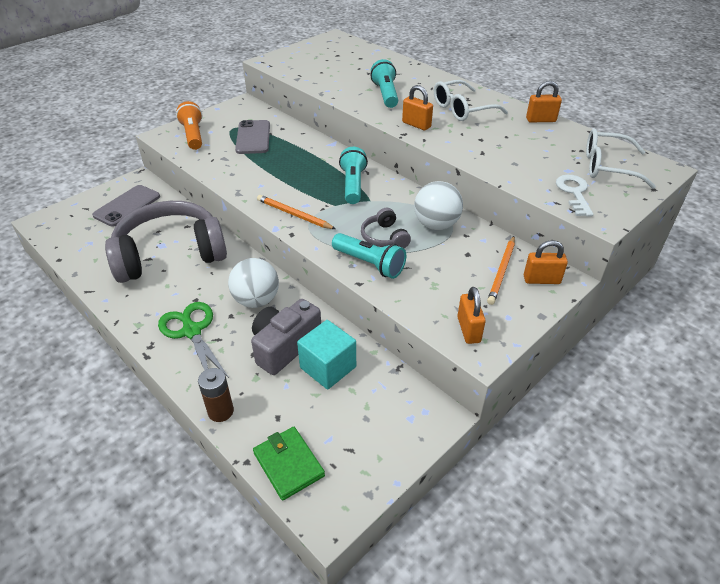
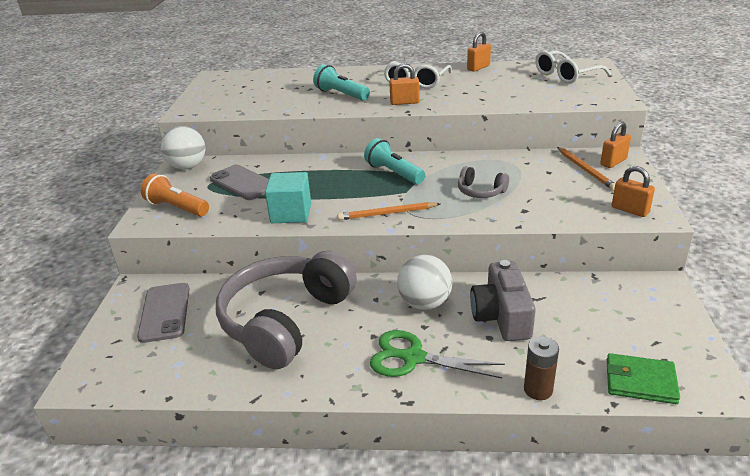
camera: 40 degrees left, 10 degrees down
turquoise cube [297,320,356,390] -> turquoise cube moved to [265,172,311,223]
turquoise flashlight [332,233,406,279] -> none
white ball [414,181,463,230] -> white ball moved to [160,126,206,169]
white key [556,175,594,217] -> none

